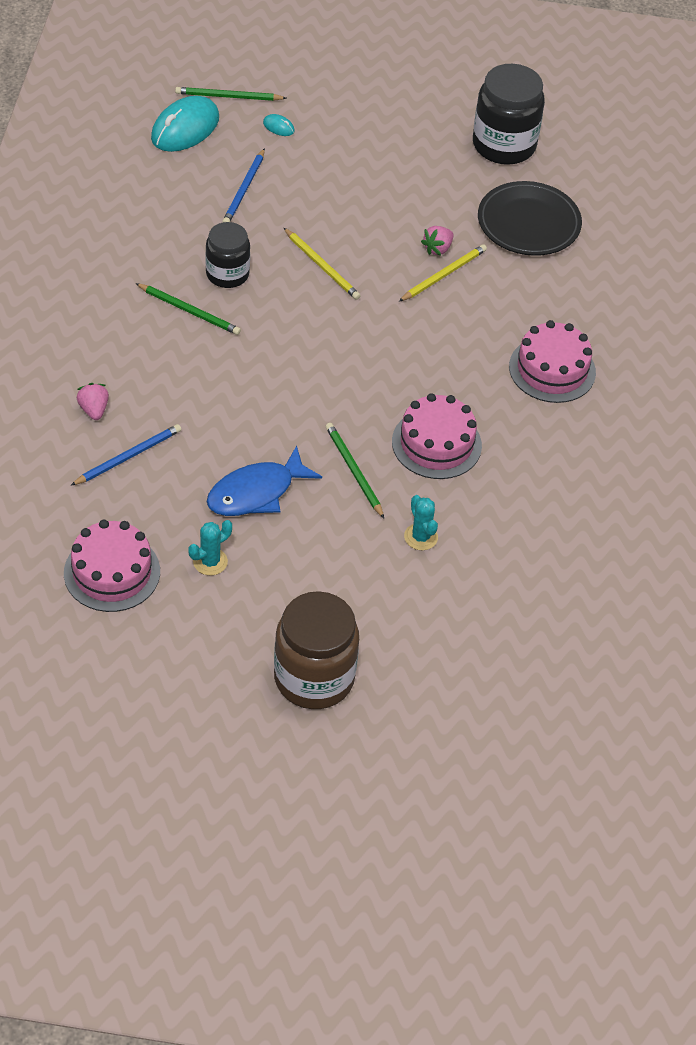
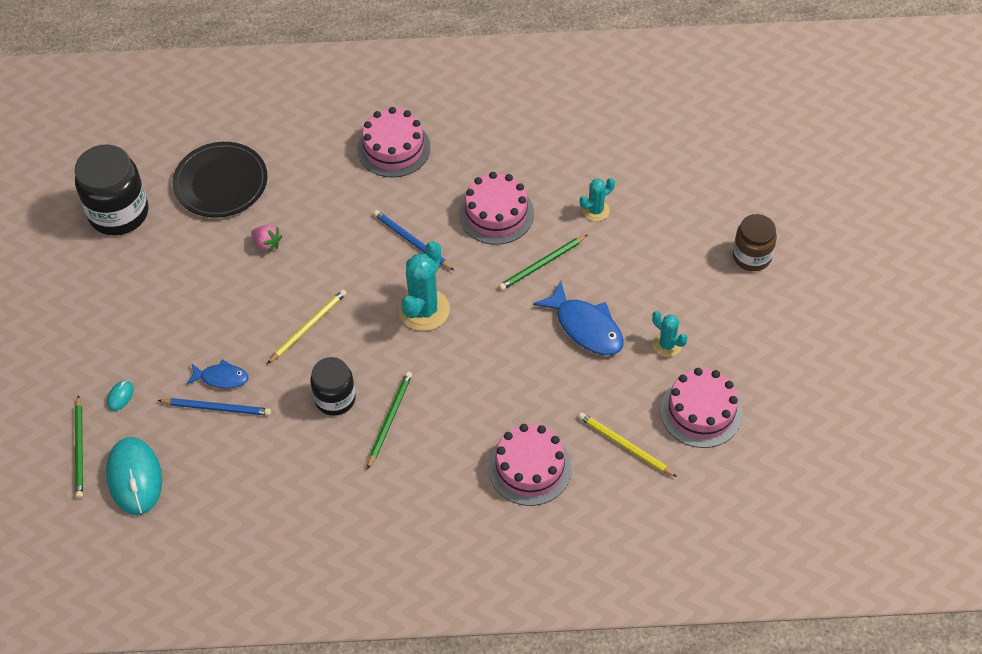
camera: 95 degrees left, 5 degrees up
blue pencil [70,424,181,486] -> blue pencil moved to [373,210,454,270]
pink strawberry [77,383,109,420] -> pink cake [489,424,572,506]
turquoise mouse [151,96,219,152] -> turquoise mouse turned 45 degrees clockwise [106,437,162,515]
brown jar [274,591,359,709] -> brown jar [733,214,777,271], size x0.63
yellow pencil [399,244,487,302] -> yellow pencil moved to [578,412,677,477]
none -> blue fish [187,359,249,389]
none -> turquoise cactus [399,241,450,331]

